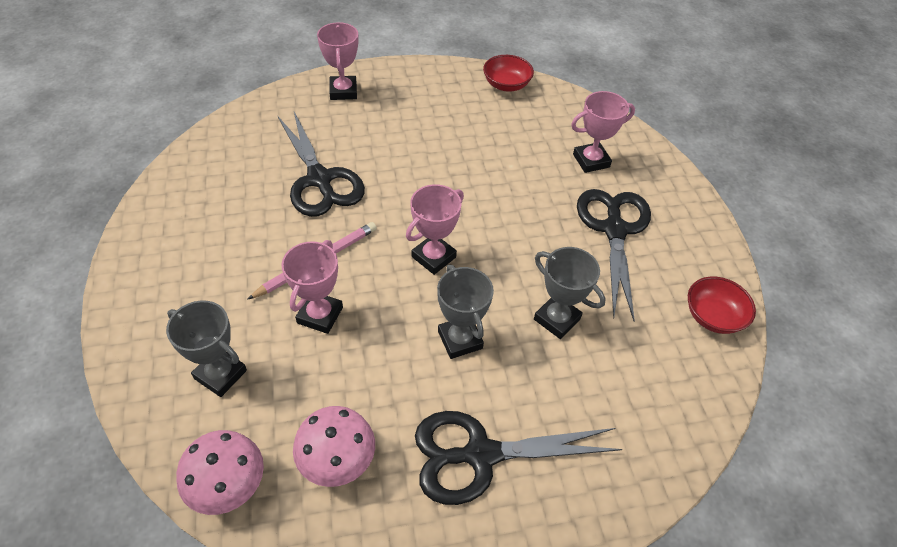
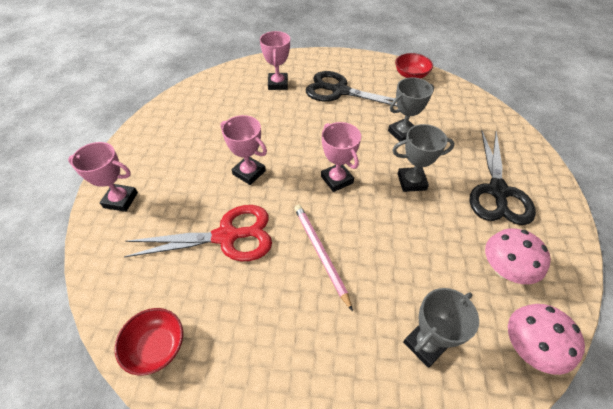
camera: 70 degrees left, 0 degrees up
black scissors [278,112,365,217] -> red scissors [124,205,272,261]
pink trophy [281,240,343,334] -> pink trophy moved to [220,115,267,185]
red bowl [483,55,534,92] -> red bowl moved to [114,308,183,375]

